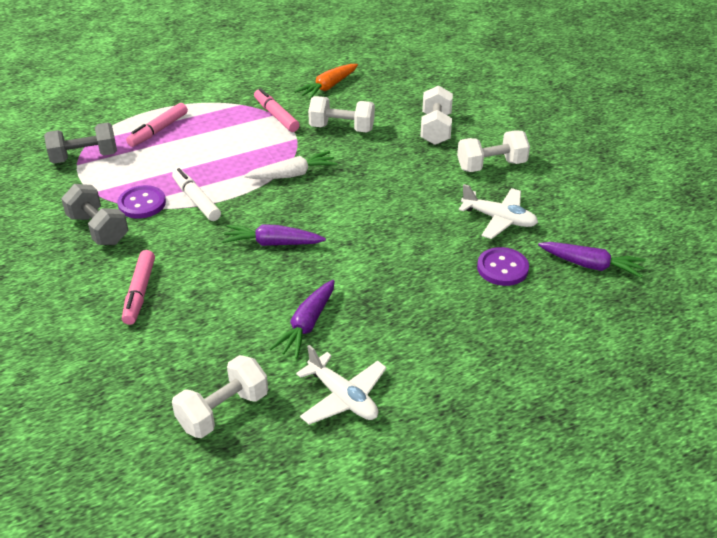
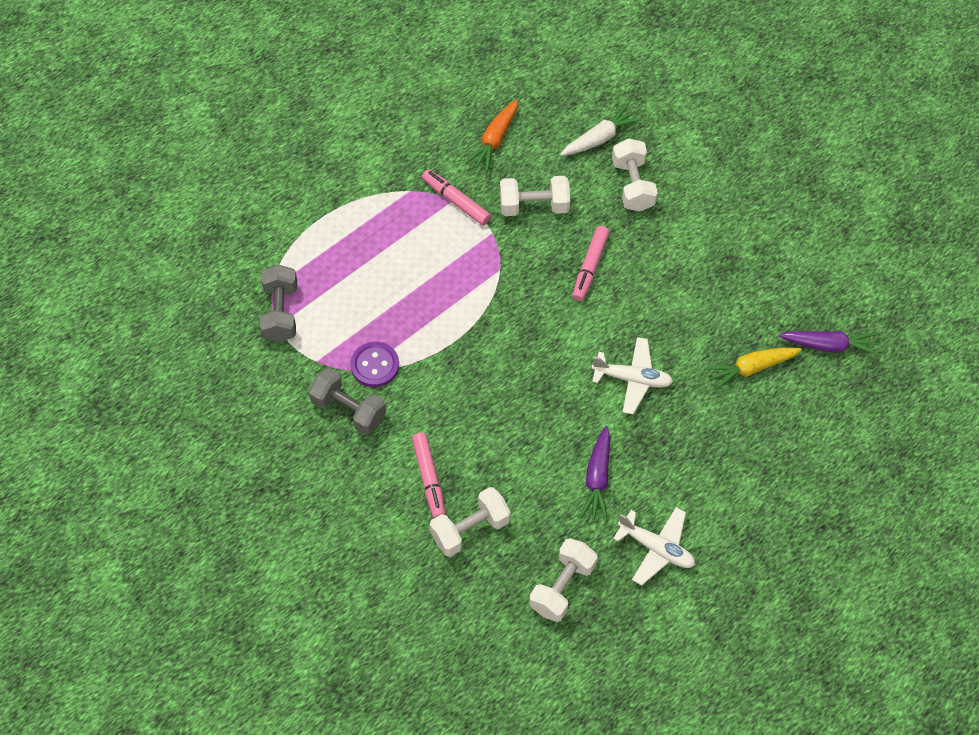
camera: 15 degrees left, 20 degrees up
grey dumbbell [44,123,117,164] -> grey dumbbell turned 60 degrees counterclockwise [259,265,297,342]
pink marker [126,103,188,147] -> pink marker moved to [572,226,610,301]
white marker [172,168,221,221] -> none
purple carrot [222,224,326,246] -> none
white carrot [244,151,337,179] -> white carrot moved to [560,103,643,156]
white dumbbell [457,130,530,172] -> white dumbbell moved to [429,487,511,557]
white plane [459,184,538,239] -> white plane moved to [592,337,673,414]
purple button [477,247,529,286] -> yellow carrot [704,347,802,390]

